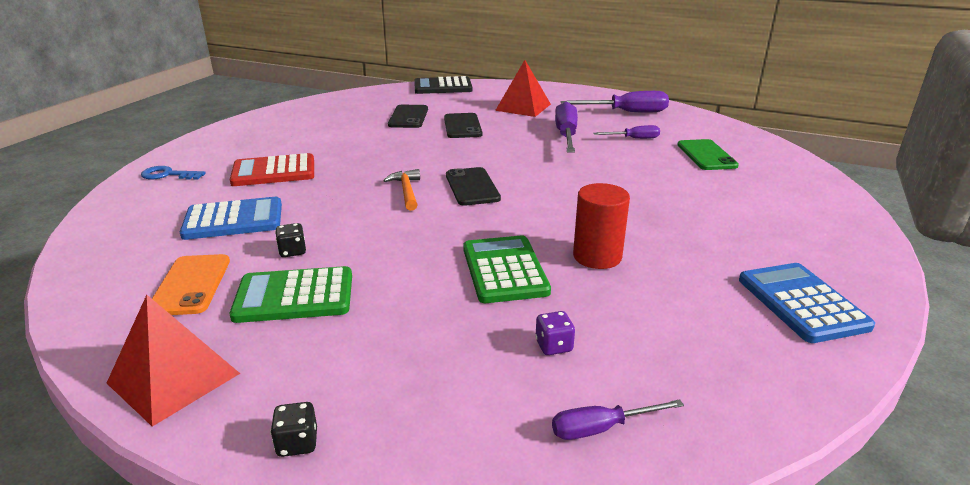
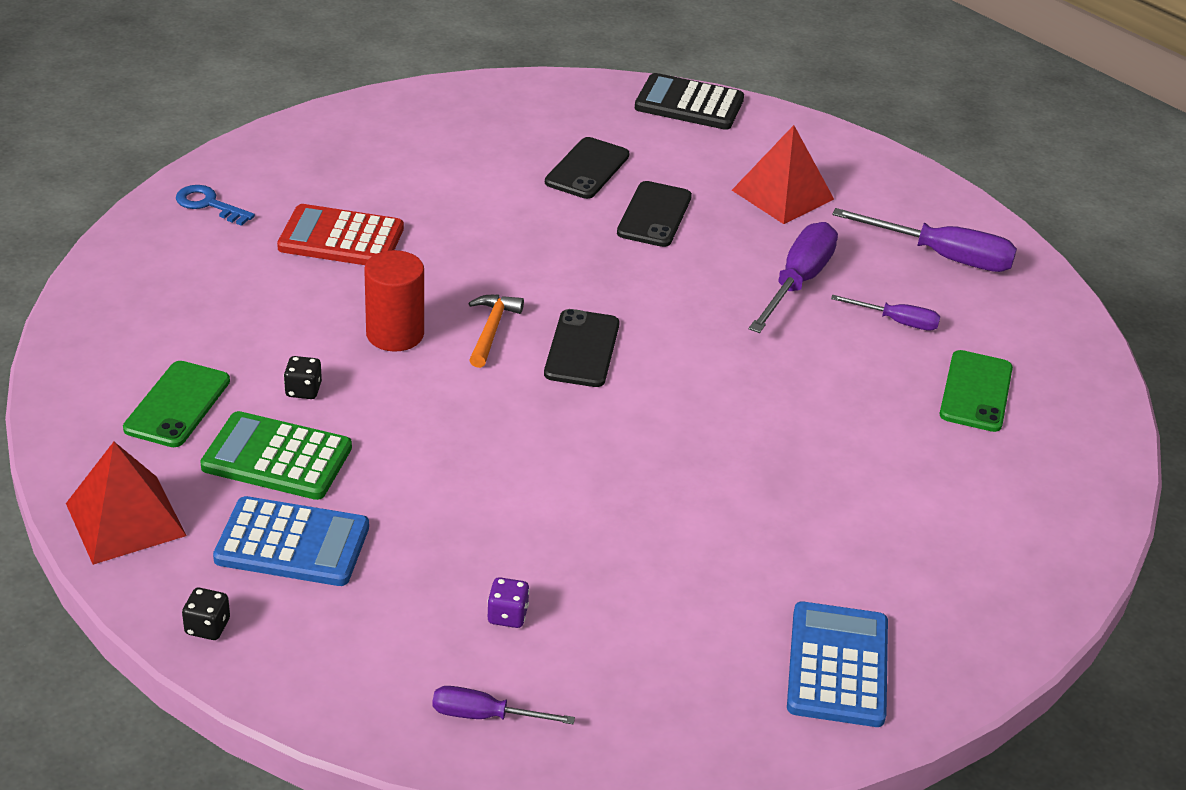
camera: 20 degrees right, 10 degrees up
orange phone [152,254,230,315] -> green phone [123,361,230,447]
blue calculator [180,197,282,240] -> blue calculator moved to [213,496,369,586]
green calculator [463,235,551,303] -> none
red cylinder [573,183,630,269] -> red cylinder moved to [364,250,424,352]

